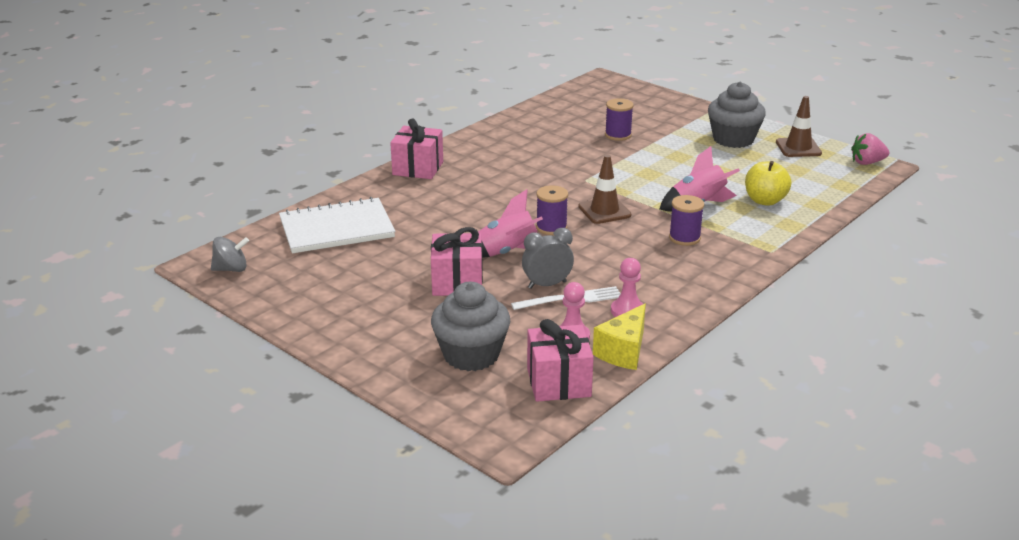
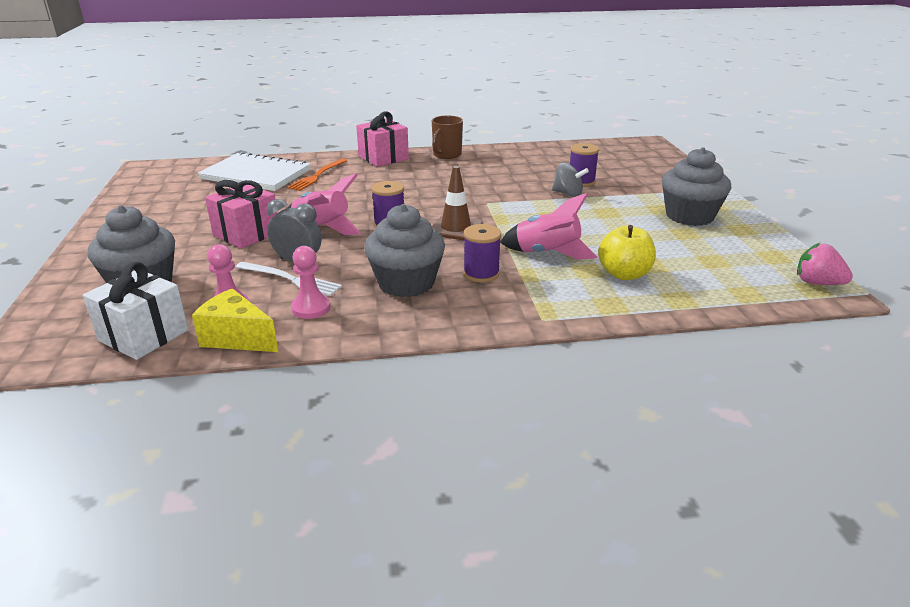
camera: 40 degrees right, 0 degrees up
grey spinning top [211,237,249,272] -> grey spinning top moved to [552,163,589,197]
pink gift [527,319,594,402] -> white gift [83,262,188,360]
yellow cheese [593,304,646,370] -> yellow cheese turned 45 degrees clockwise [192,288,278,352]
brown traffic cone [776,96,822,157] -> none
none -> orange fork [287,158,348,191]
none -> grey cupcake [364,204,445,297]
none -> brown mug [432,116,463,159]

